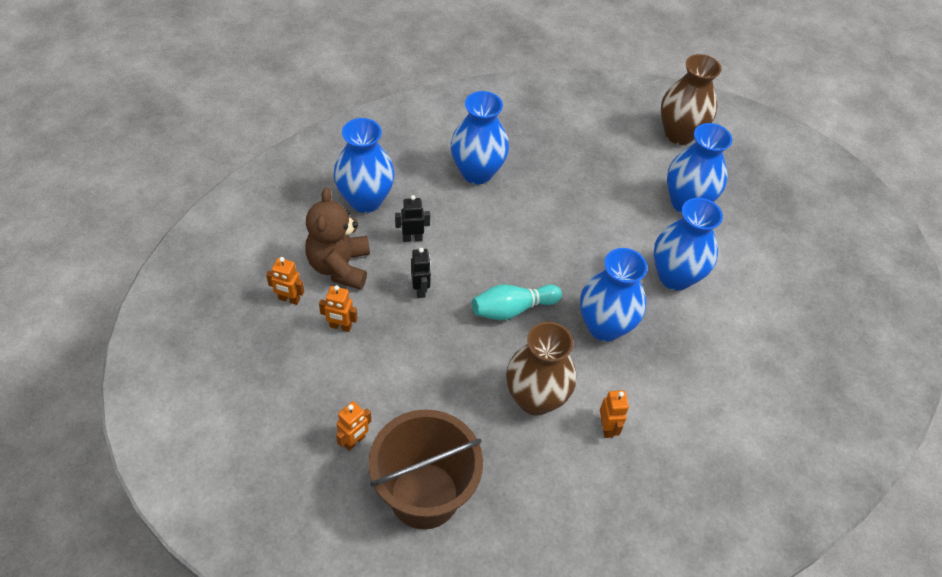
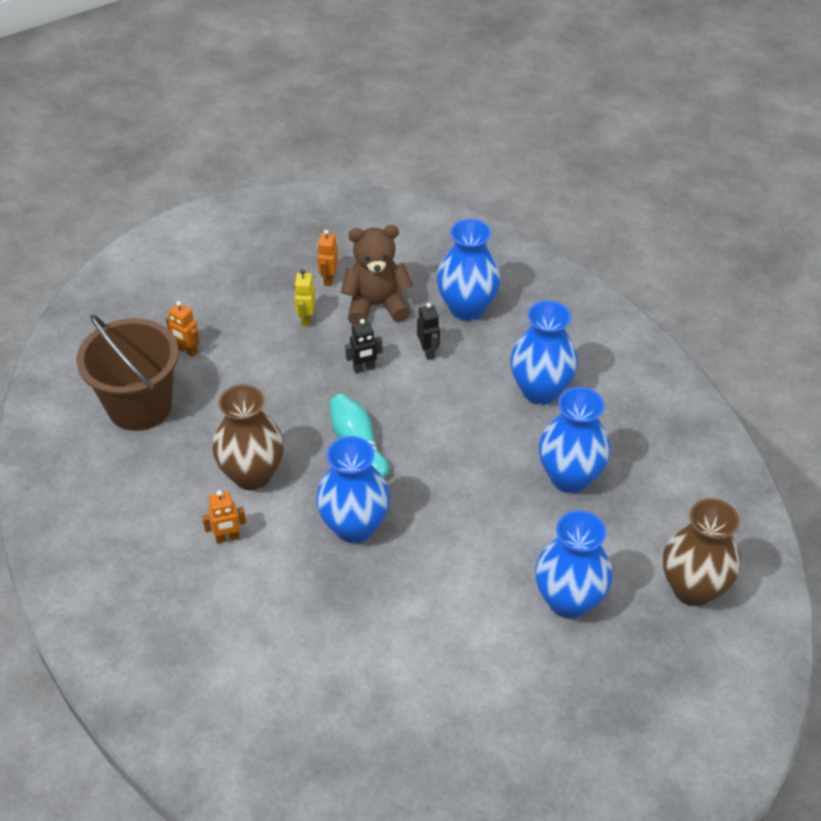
camera: 85 degrees right, 5 degrees down
orange robot [319,285,358,332] -> yellow robot [294,270,315,327]
blue vase [654,198,723,291] -> blue vase moved to [539,387,611,493]

